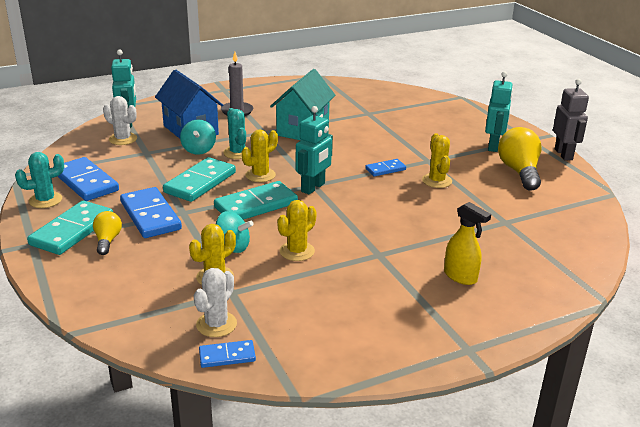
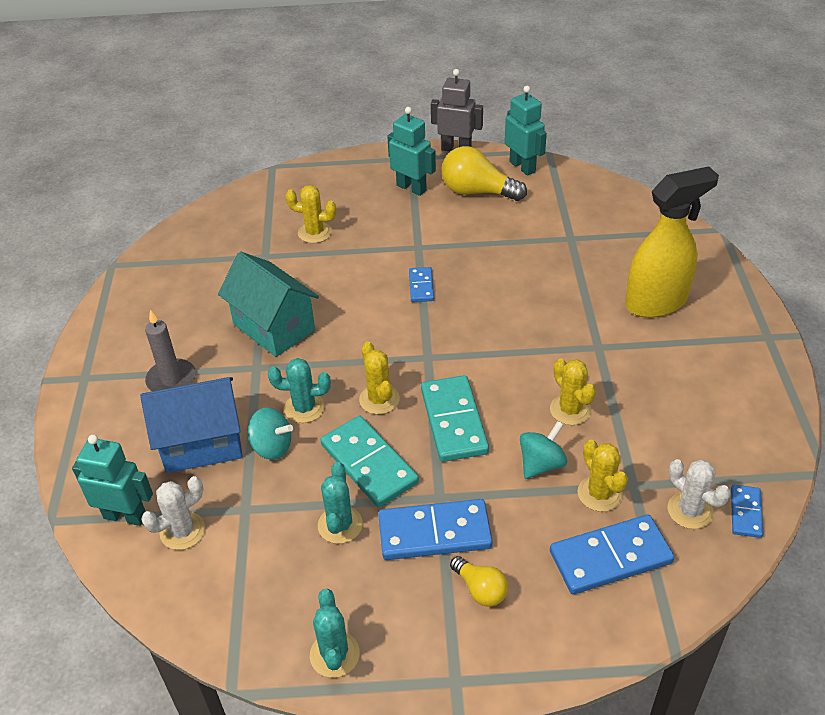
camera: 65 degrees left, 15 degrees up
turquoise domino [27,200,113,255] -> none
blue domino [57,157,119,201] -> blue domino moved to [550,514,674,594]
yellow light bulb [93,211,122,255] -> yellow light bulb turned 150 degrees counterclockwise [450,556,508,607]
turquoise robot [296,106,333,194] -> turquoise robot moved to [505,86,547,176]
yellow cactus [422,133,452,188] -> yellow cactus moved to [285,185,336,243]
yellow spray bottle [444,202,491,285] -> yellow spray bottle [625,166,719,318], size x1.81
none -> turquoise cactus [318,462,363,544]

